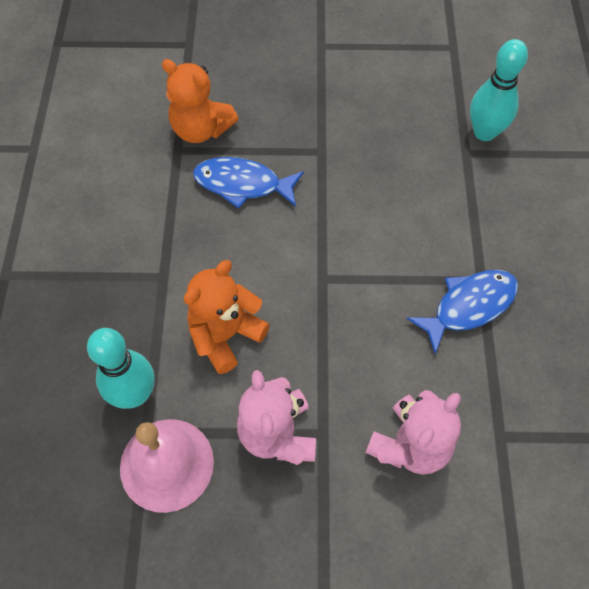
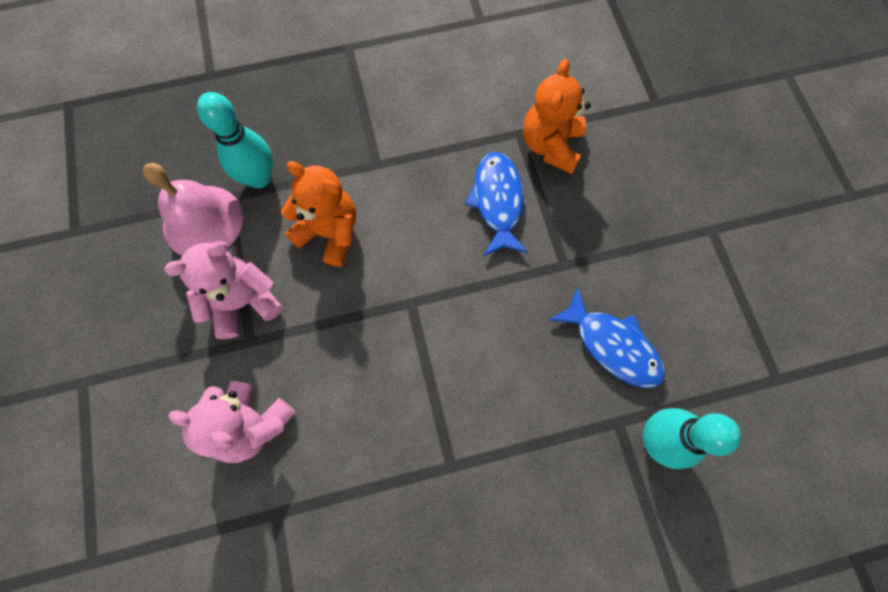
camera: 75 degrees right, 10 degrees up
blue fish [407,270,518,354] -> blue fish moved to [549,287,665,388]

